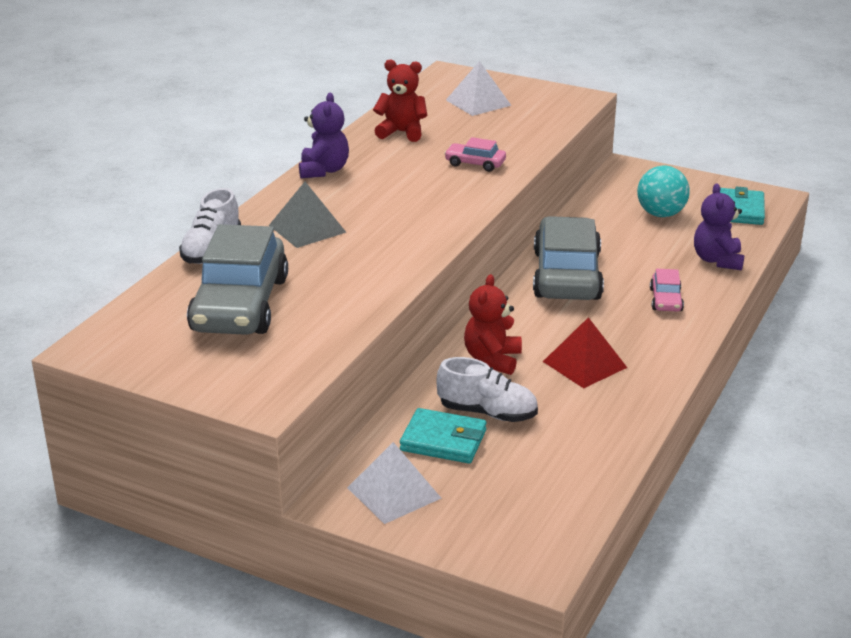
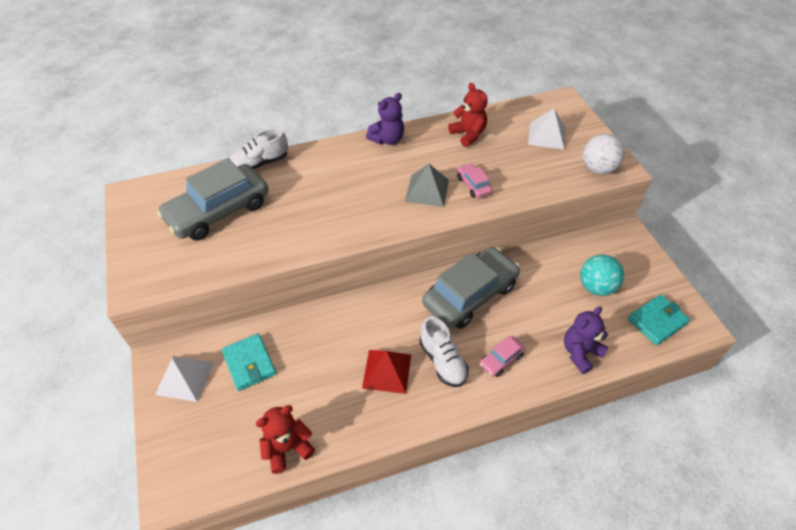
camera: 45 degrees right, 20 degrees up
grey pyramid [269,182,347,248] -> grey pyramid moved to [405,164,449,207]
white shoe [436,357,538,422] -> white shoe moved to [419,317,469,387]
red teddy bear [464,274,522,375] -> red teddy bear moved to [256,405,315,474]
none -> white ball [583,134,625,174]

